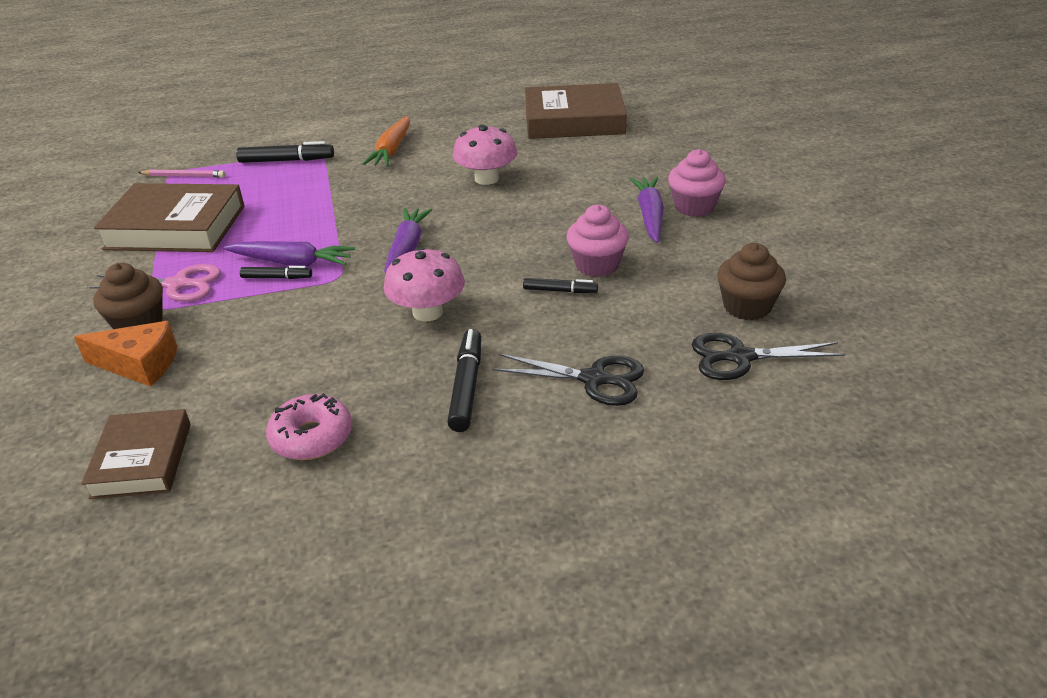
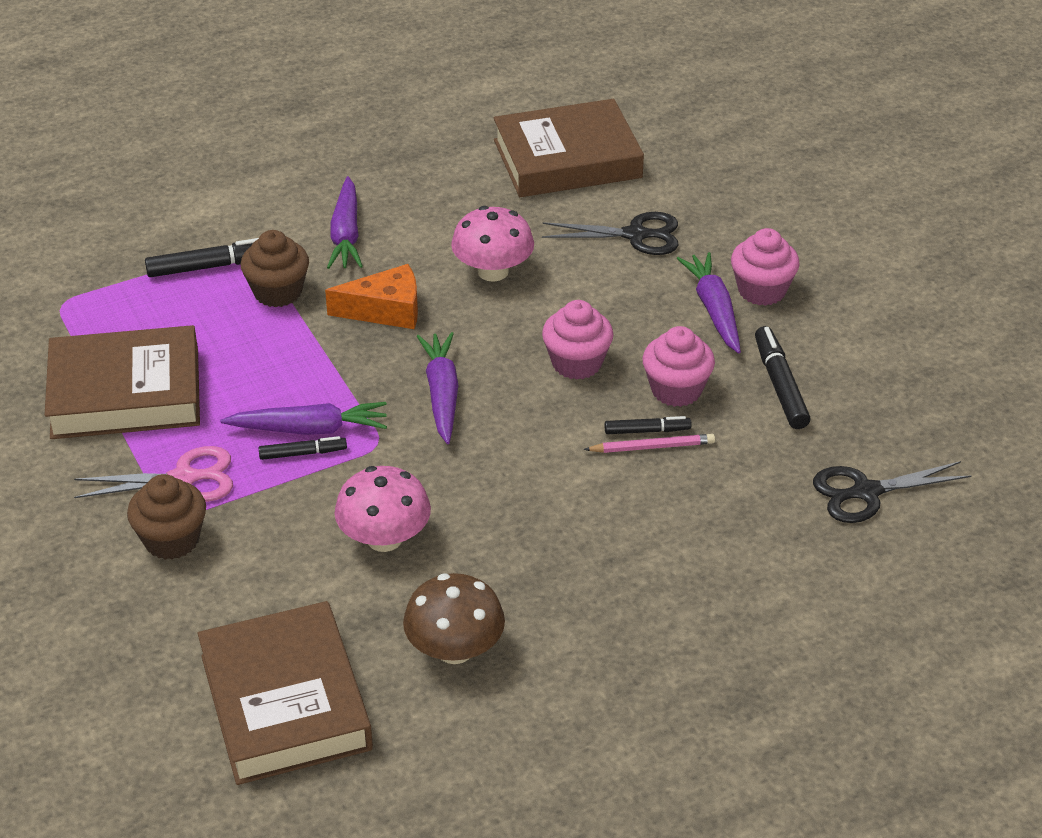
camera: 15 degrees left, 5 degrees up
orange cheese [74,321,177,387] -> orange cheese moved to [325,264,418,329]
brown book [81,409,191,499] -> brown book [198,601,373,785], size x1.63
pink pencil [138,169,225,178] -> pink pencil moved to [584,434,715,453]
pink donut [266,393,352,460] -> brown mushroom [403,573,505,664]
orange carrot [362,116,410,166] -> purple carrot [327,176,363,269]
pink mushroom [384,247,465,322] -> pink mushroom moved to [335,466,431,552]
black marker [447,329,481,432] -> black marker moved to [755,326,810,429]
black scissors [493,354,644,406] -> black scissors moved to [542,212,679,255]
brown cupcake [717,243,786,320] -> brown cupcake moved to [241,230,309,307]
none -> pink cupcake [542,300,613,380]

